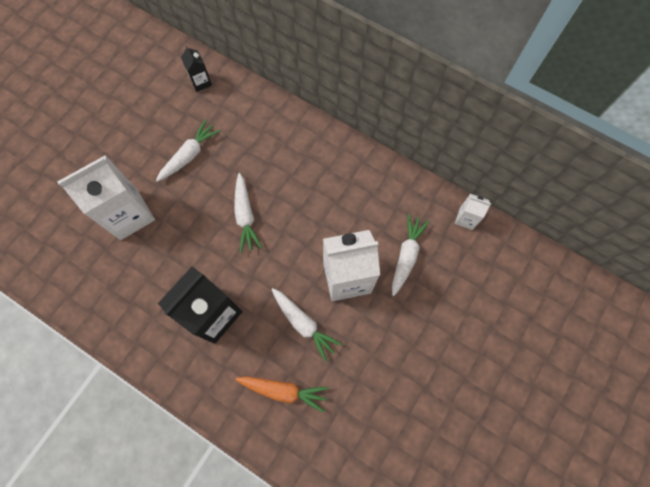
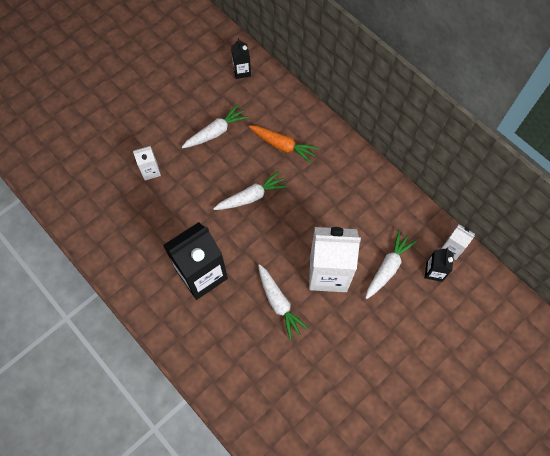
camera: 15 degrees right, 5 degrees down
white carton [57,155,155,240] -> white carton [133,146,161,181], size x0.48
white carrot [234,173,262,253] -> white carrot turned 120 degrees counterclockwise [213,171,288,210]
orange carrot [235,376,329,413] -> orange carrot moved to [249,125,319,164]
none -> black carton [425,247,454,282]

